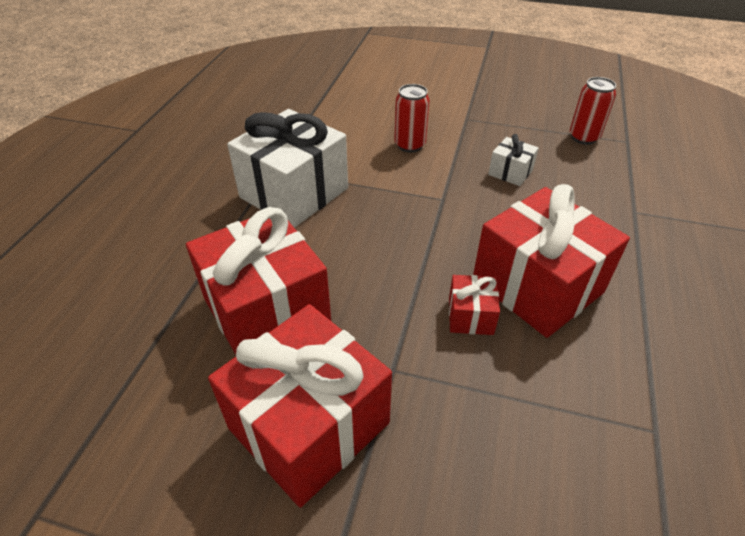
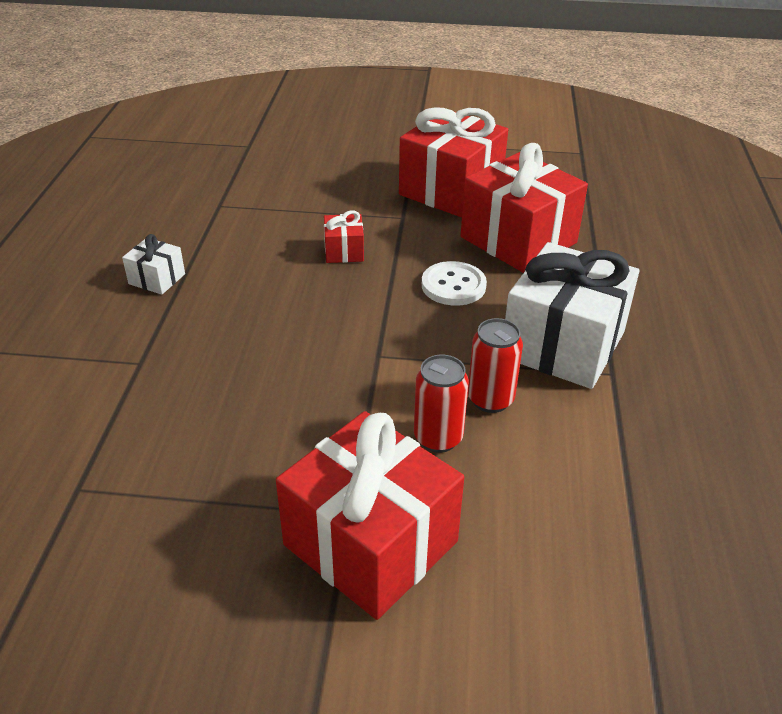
camera: 170 degrees right, 5 degrees down
red gift [473,184,630,338] -> red gift moved to [276,411,464,620]
white gift [488,134,539,186] -> white gift moved to [122,234,185,294]
red can [570,77,616,145] -> red can moved to [468,318,523,413]
none -> white button [422,261,487,306]

